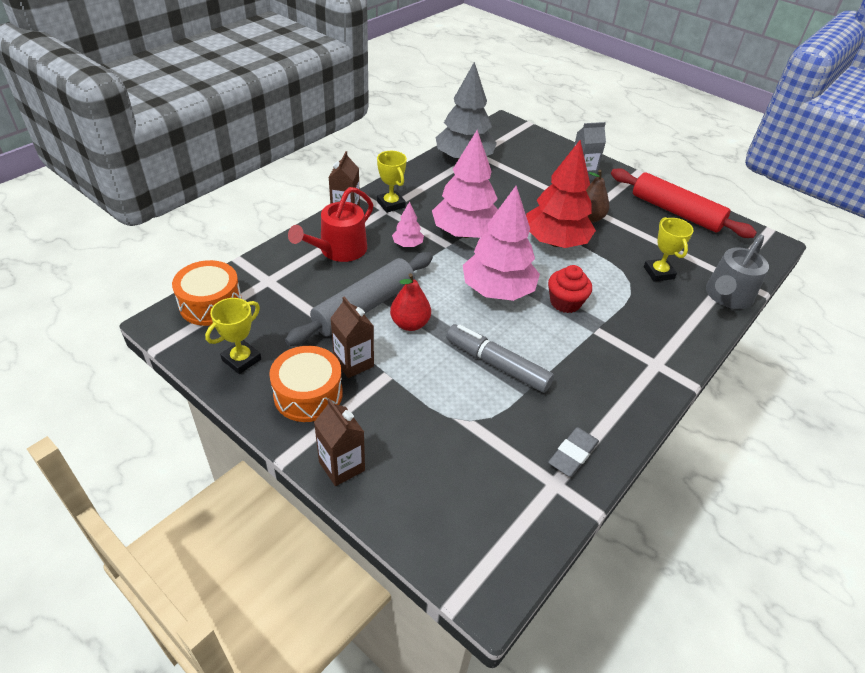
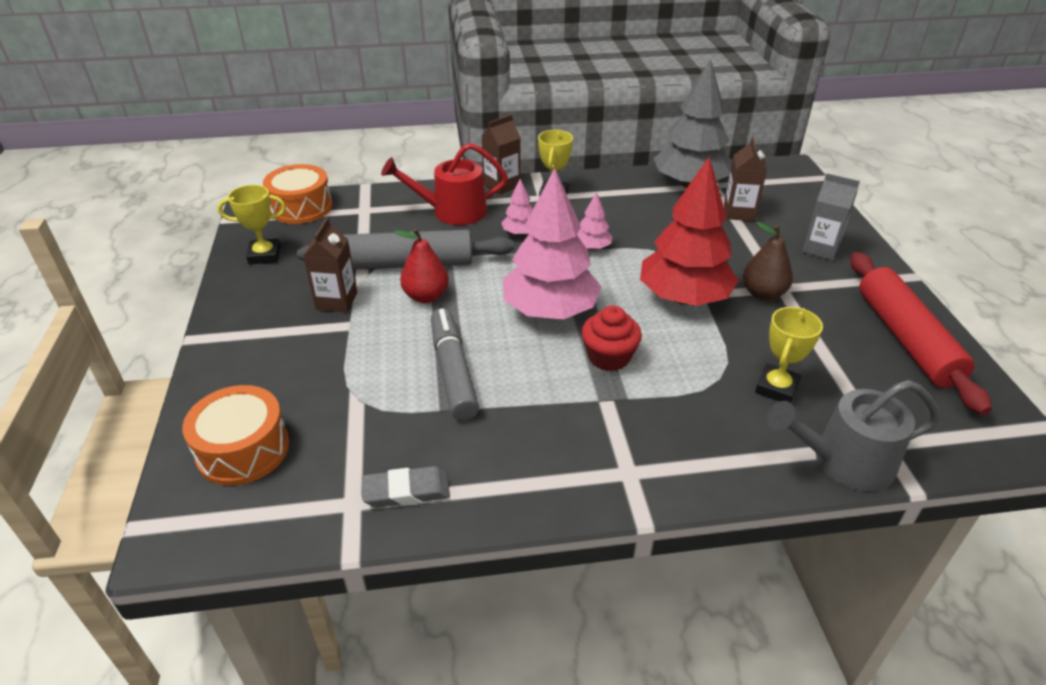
camera: 45 degrees right, 5 degrees down
orange drum [269,346,343,422] -> orange drum moved to [182,385,289,486]
brown carton [314,399,365,486] -> brown carton moved to [724,137,767,221]
pink tree [432,130,498,238] -> pink tree [577,192,613,250], size x0.45

